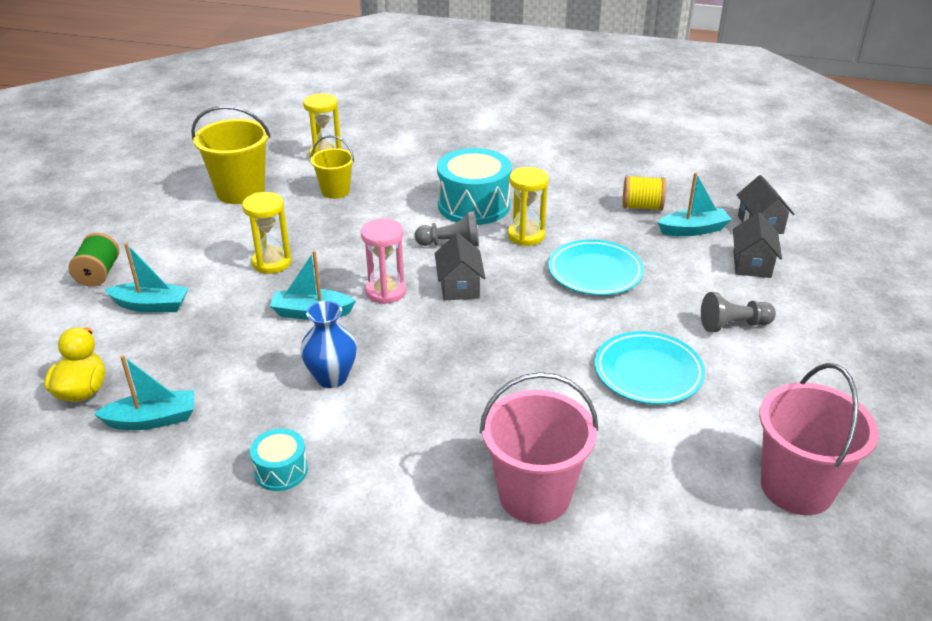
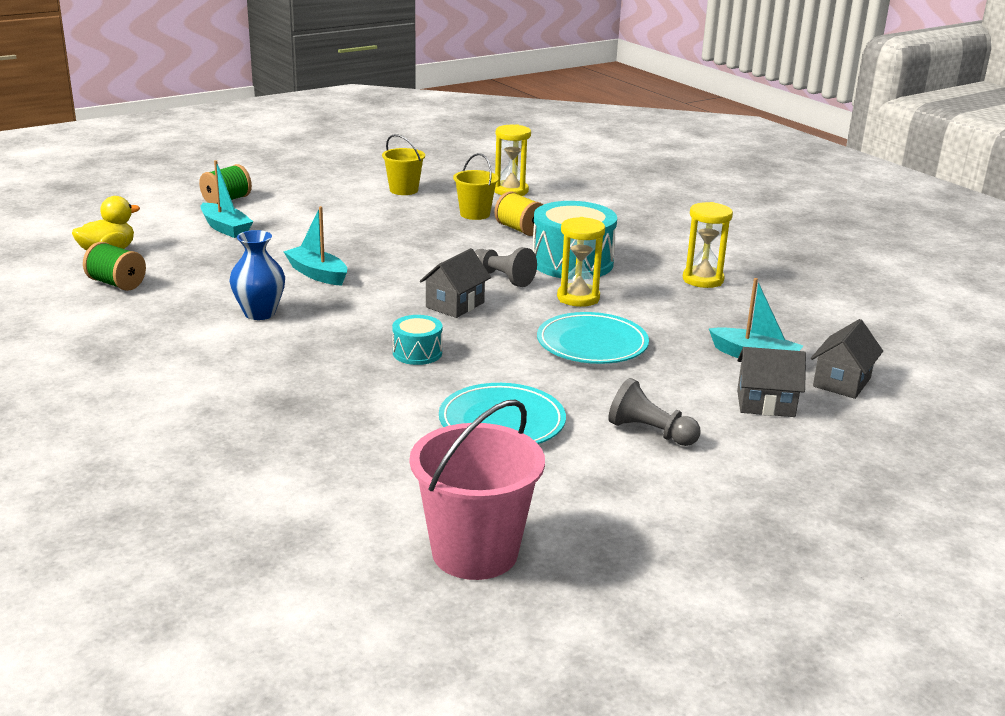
camera: 40 degrees right, 10 degrees down
turquoise boat [94,355,194,430] -> green spool [83,242,146,291]
yellow bucket [191,105,271,204] -> yellow bucket [382,134,425,195], size x0.59
yellow hourglass [242,192,292,274] -> yellow hourglass moved to [683,202,733,288]
turquoise drum [250,429,308,491] -> turquoise drum moved to [392,315,443,365]
pink hourglass [361,219,406,304] -> none
pink bucket [480,372,598,524] -> none
yellow spool [623,175,666,211] -> yellow spool moved to [494,191,543,236]
grey house [733,212,782,278] -> grey house turned 45 degrees clockwise [737,347,806,417]

